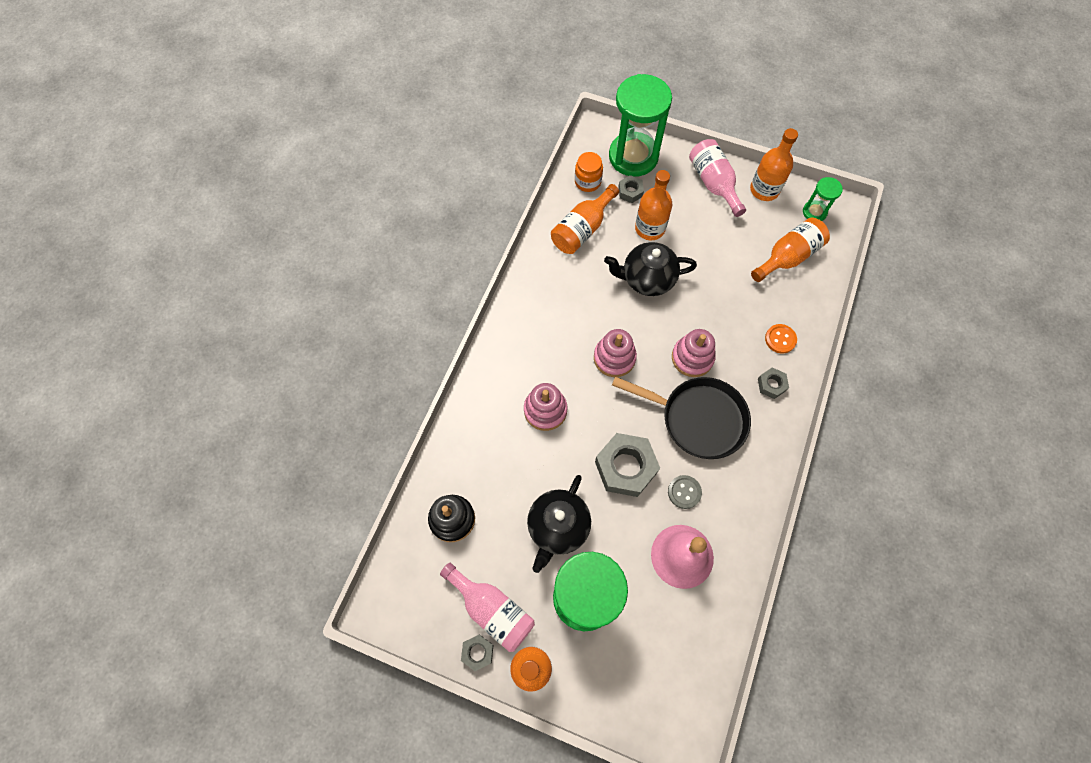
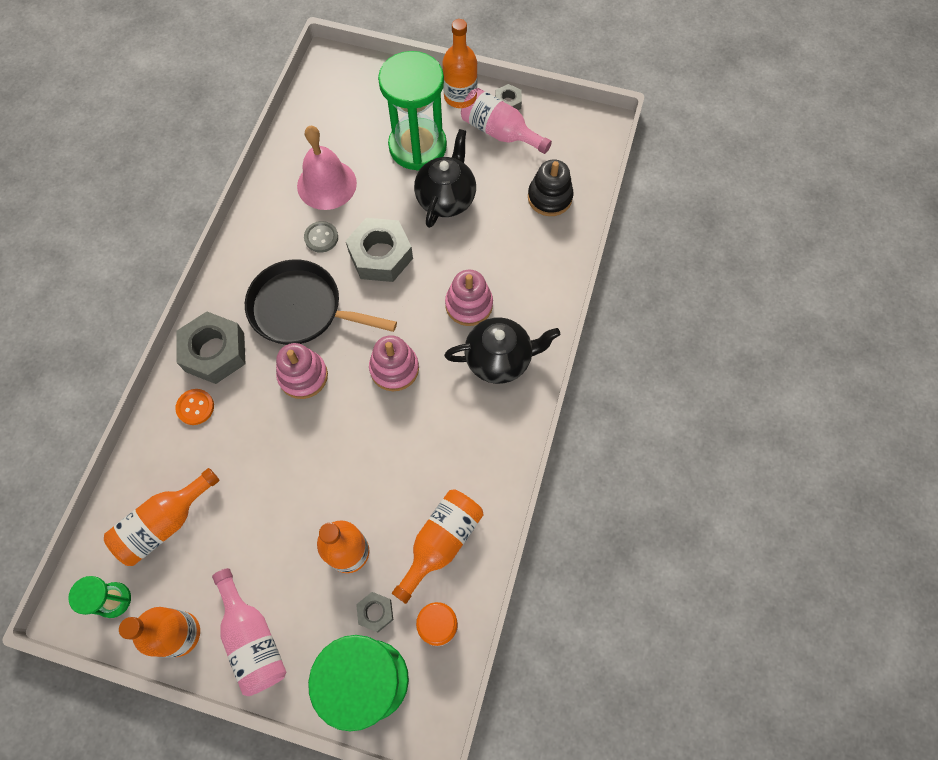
camera: 175 degrees right, 0 degrees up
black teapot [604,242,697,296] -> black teapot moved to [444,317,560,384]
grey nut [758,367,789,399] -> grey nut [176,311,245,384], size x2.02

